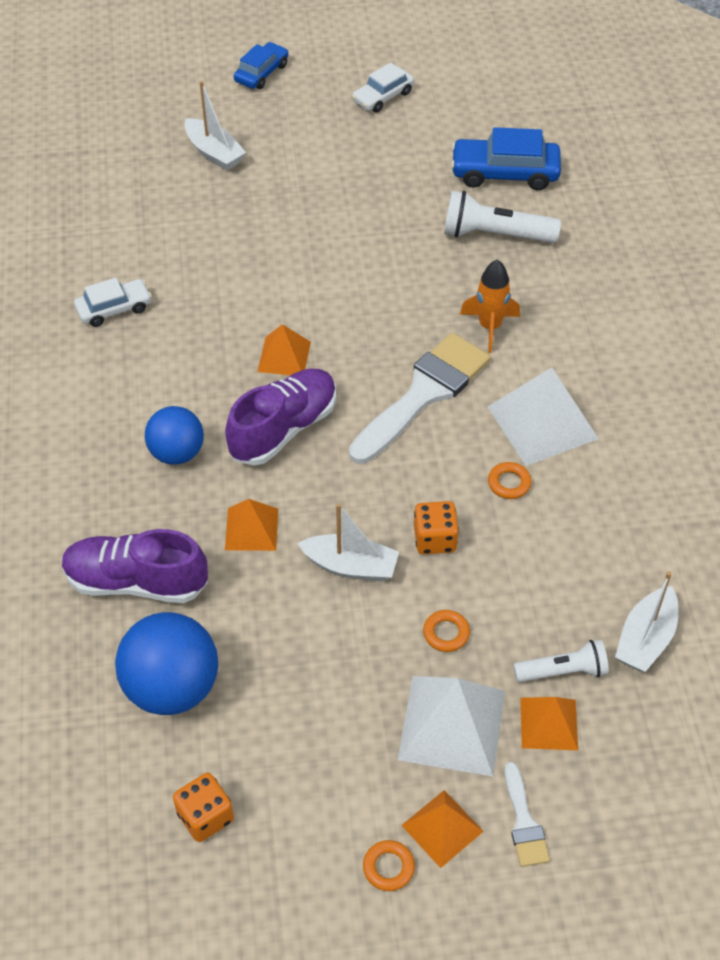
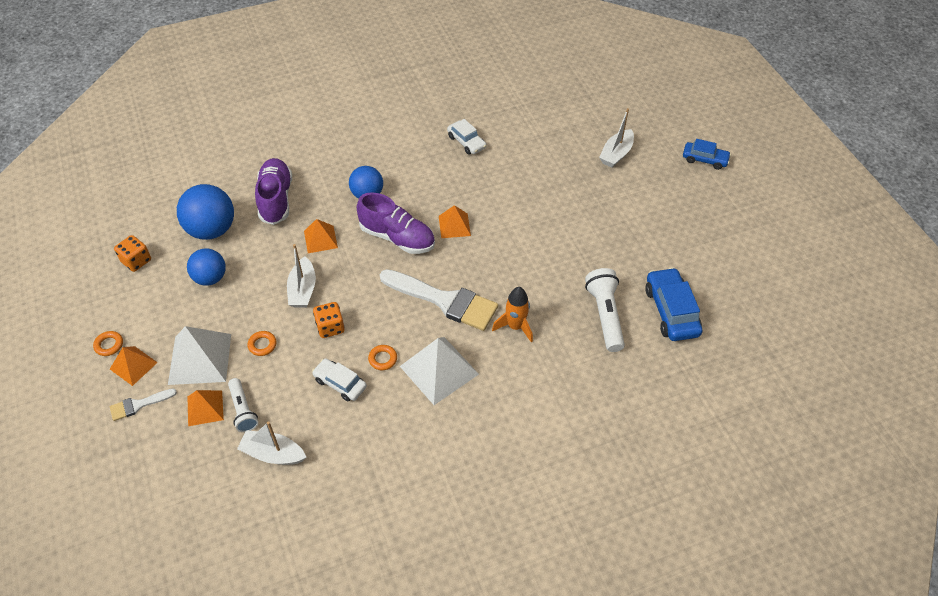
camera: 75 degrees right, 0 degrees up
white car [352,62,414,113] -> white car moved to [312,358,367,401]
none -> blue ball [187,248,226,286]

